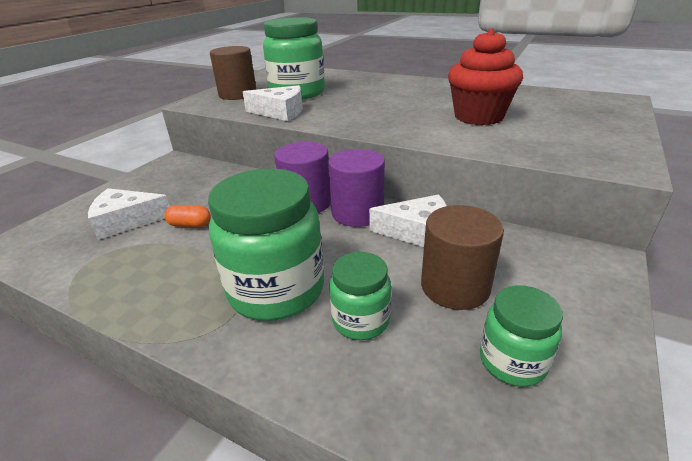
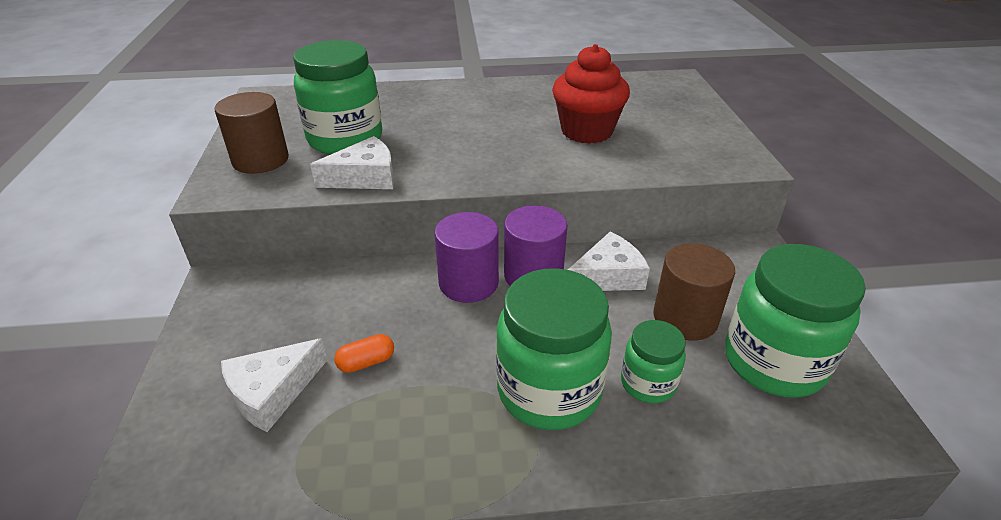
camera: 35 degrees left, 5 degrees up
green jar [480,285,563,387] -> green jar [725,244,866,398], size x1.85

